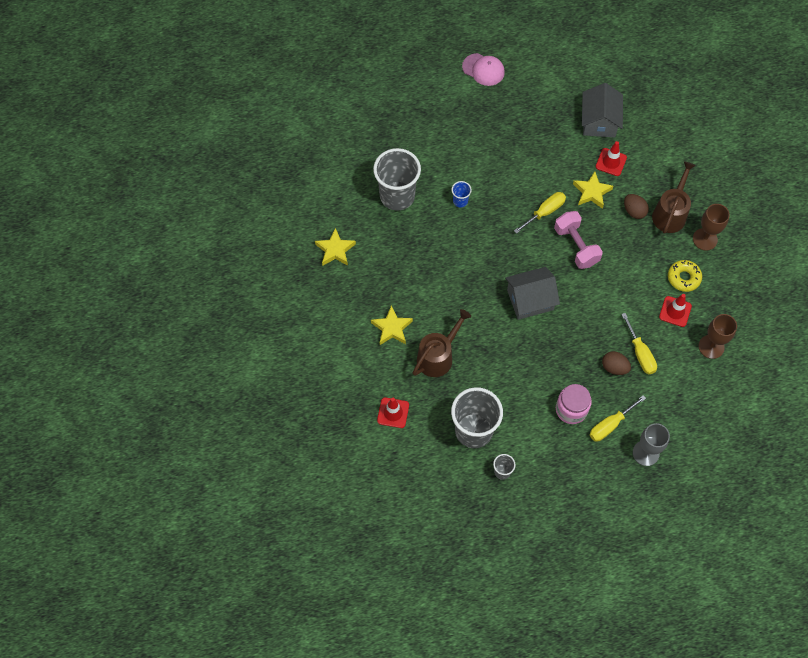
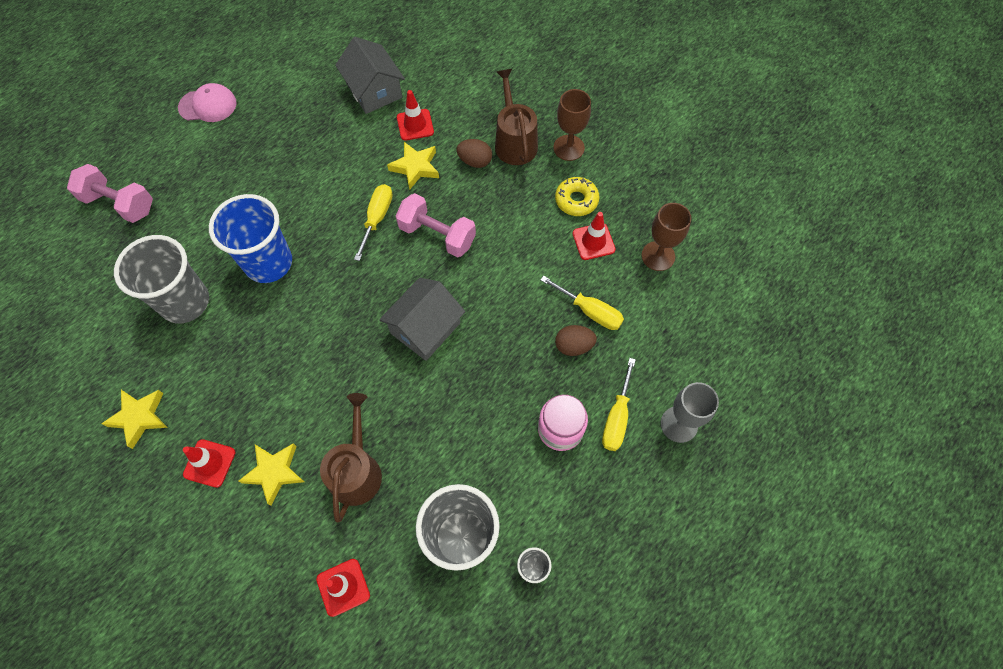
camera: 35 degrees left, 0 degrees up
blue cup [451,181,472,207] -> blue cup [209,194,292,283], size x2.32
none -> pink dumbbell [67,164,153,223]
none -> red traffic cone [183,439,236,488]

